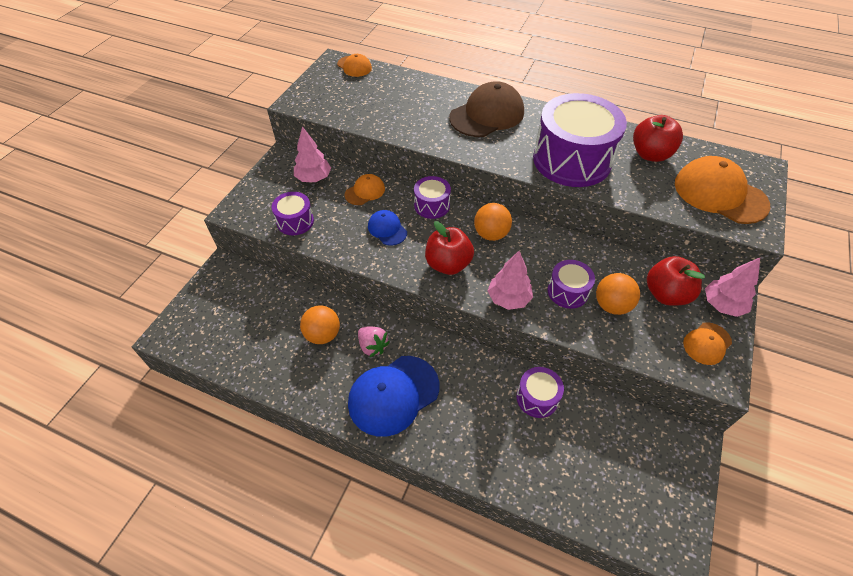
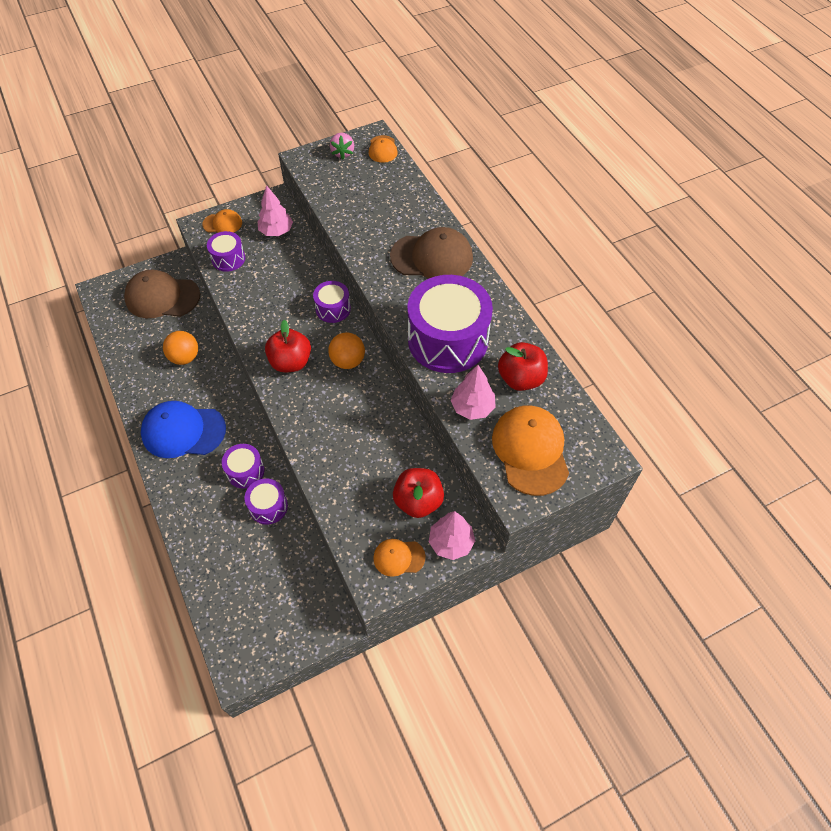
camera: 40 degrees right, 5 degrees up
orange cap [345,174,385,205] -> orange cap moved to [202,209,242,233]
pink strawberry [358,326,390,357] -> pink strawberry moved to [330,133,354,159]
blue cap [368,210,407,246] -> none
pink tree [488,251,533,310] -> pink tree moved to [451,365,496,420]
purple drum [548,260,595,309] -> purple drum moved to [222,444,264,489]
orange ball [596,273,640,315] -> none
none -> brown cap [124,270,200,318]

